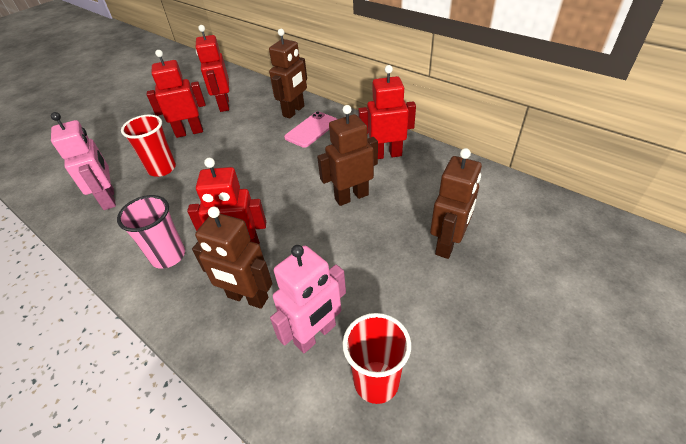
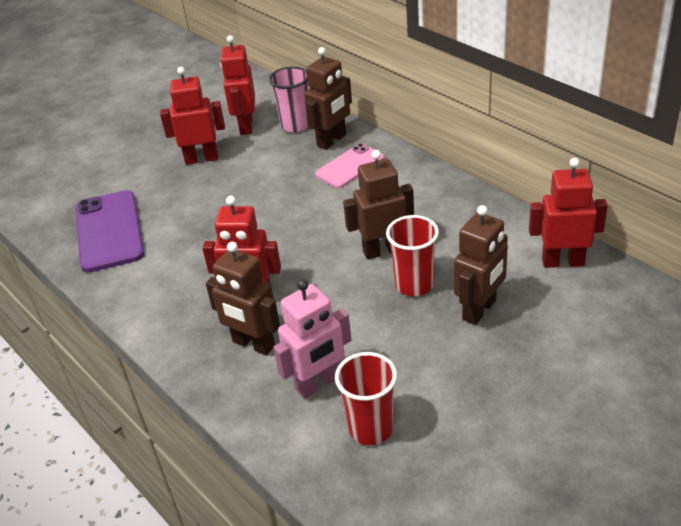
camera: 10 degrees right, 5 degrees down
pink robot [51,112,116,210] -> purple phone [75,190,145,272]
pink cup [117,195,185,269] -> pink cup moved to [269,67,309,133]
red cup [121,115,176,177] -> red cup moved to [386,215,439,297]
red robot [358,65,416,159] -> red robot moved to [529,158,608,268]

